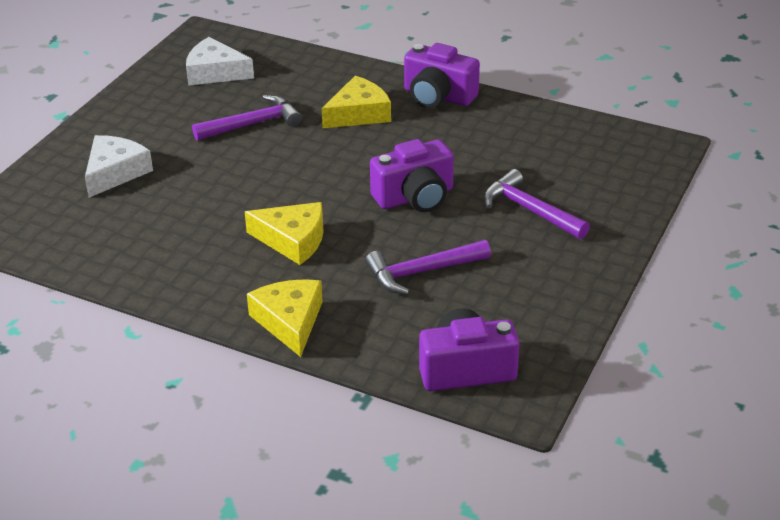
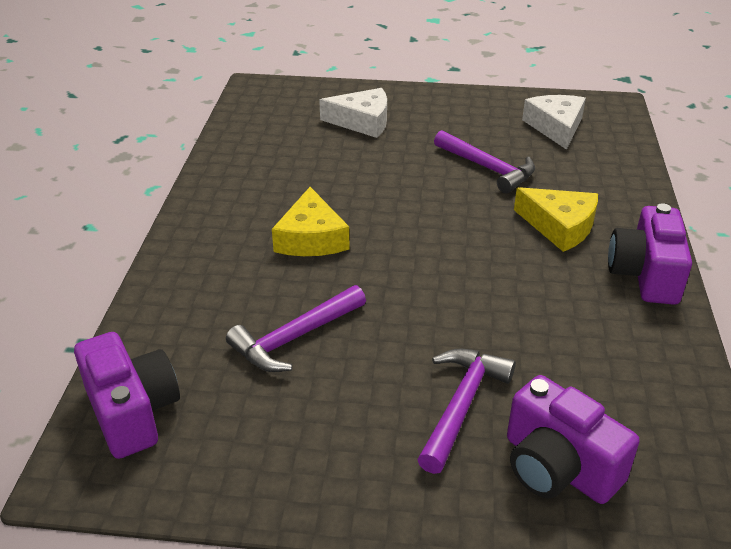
camera: 70 degrees right, 0 degrees up
yellow cheese [247,279,323,357] -> none
purple hammer [365,240,491,295] -> purple hammer turned 90 degrees counterclockwise [226,285,366,372]
purple camera [370,139,454,212] -> purple camera moved to [507,375,640,504]

